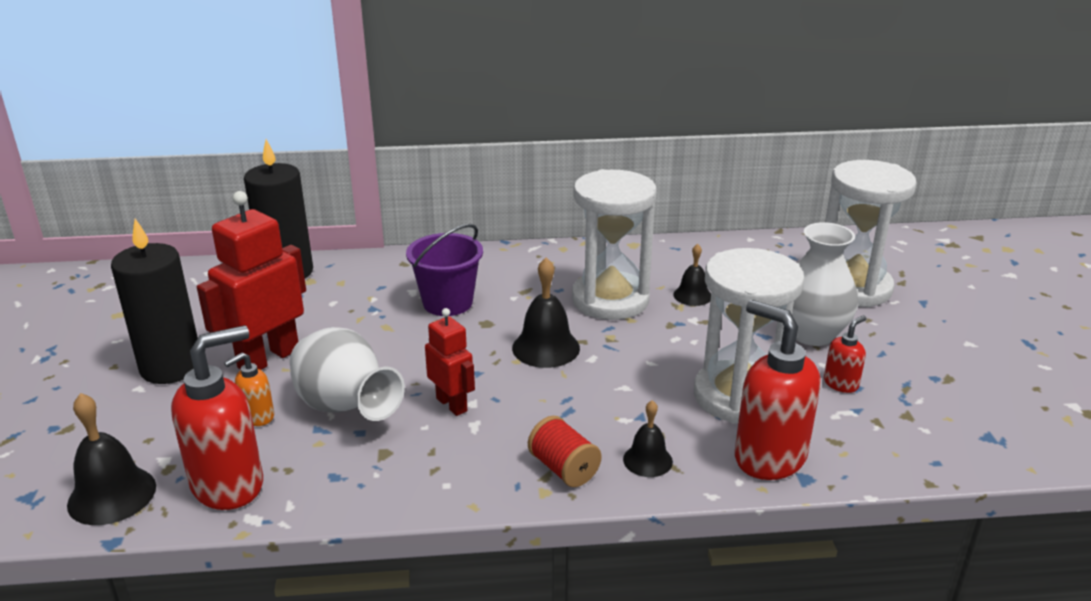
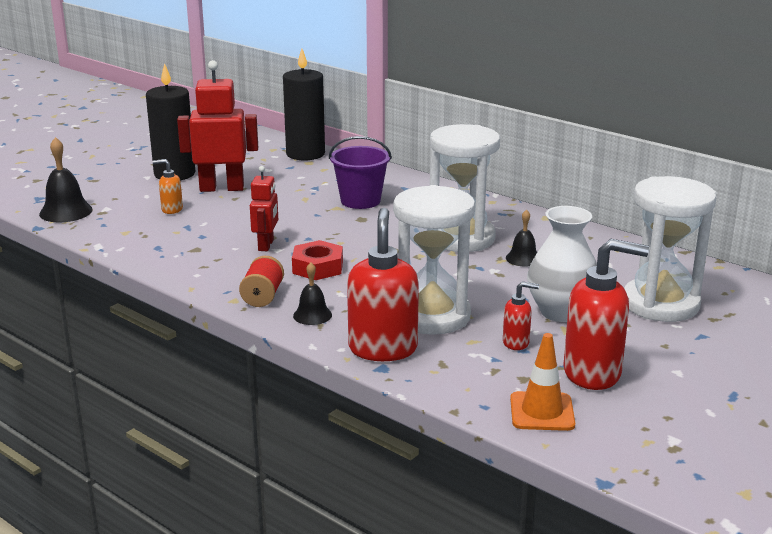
camera: 45 degrees right, 5 degrees down
red soap dispenser [171,325,263,510] -> red soap dispenser moved to [563,239,649,390]
white vase [290,327,405,421] -> none
black bell [512,258,580,368] -> none
none -> red nut [292,240,343,280]
none -> orange traffic cone [510,333,575,431]

